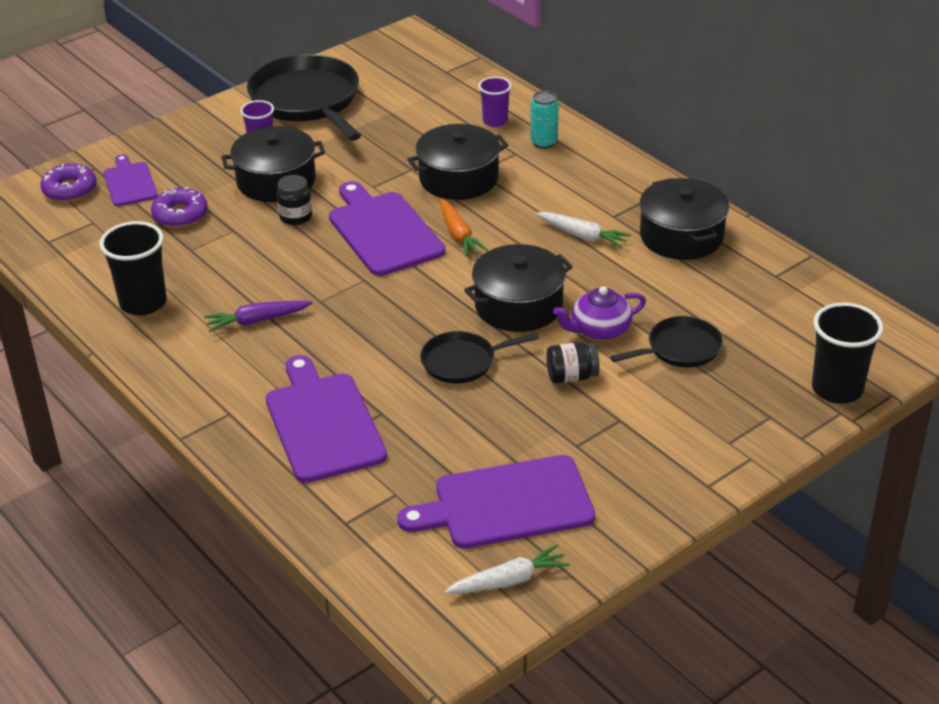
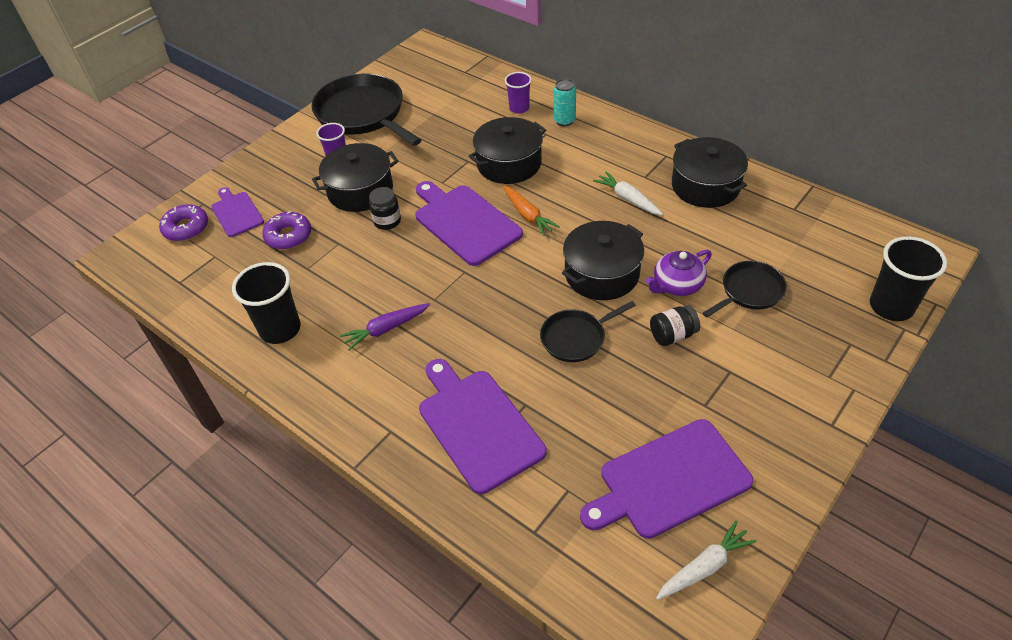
camera: 10 degrees left, 10 degrees up
white carrot [536,212,631,248] -> white carrot turned 150 degrees counterclockwise [593,171,663,216]

